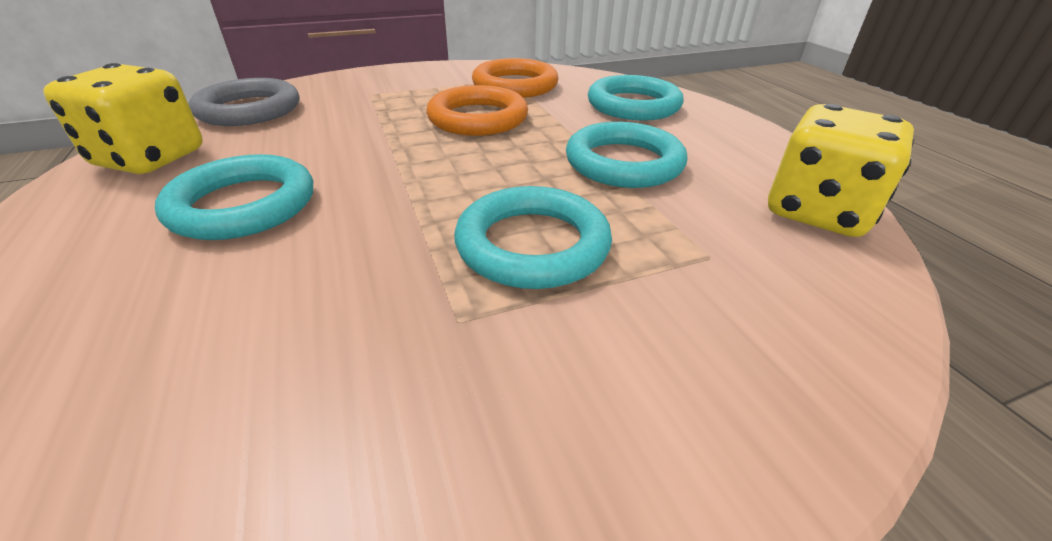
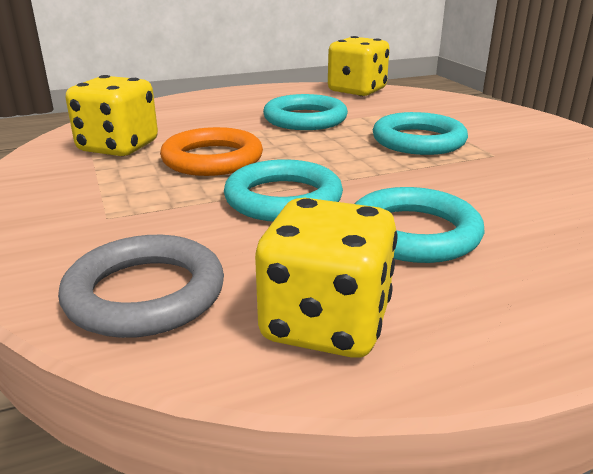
camera: 90 degrees left, 10 degrees down
orange ring [472,58,558,98] -> yellow dice [66,75,158,156]
turquoise ring [588,75,684,120] -> turquoise ring moved to [224,159,343,222]

